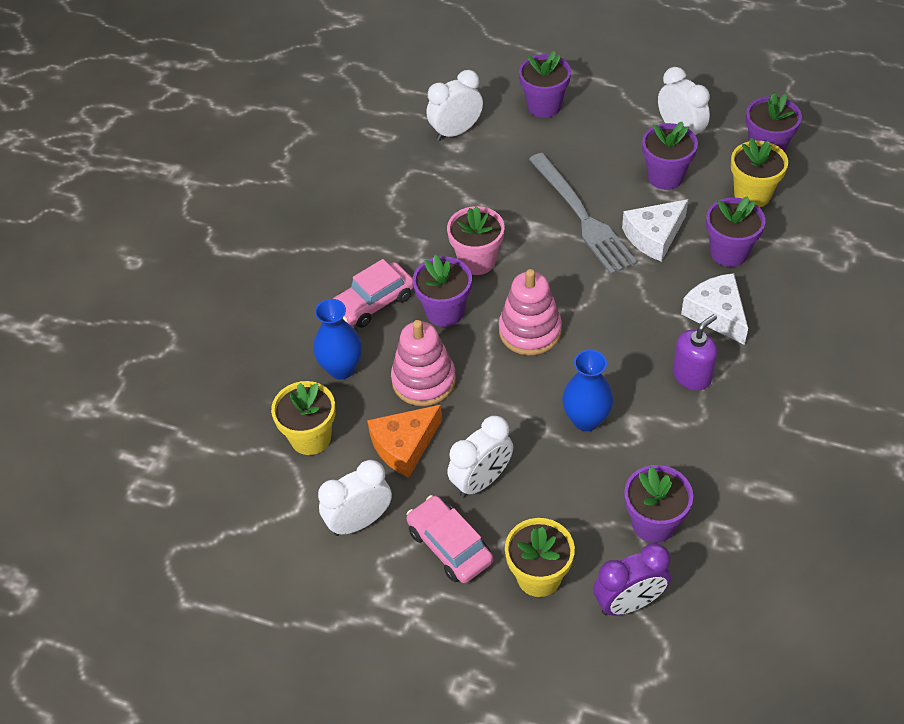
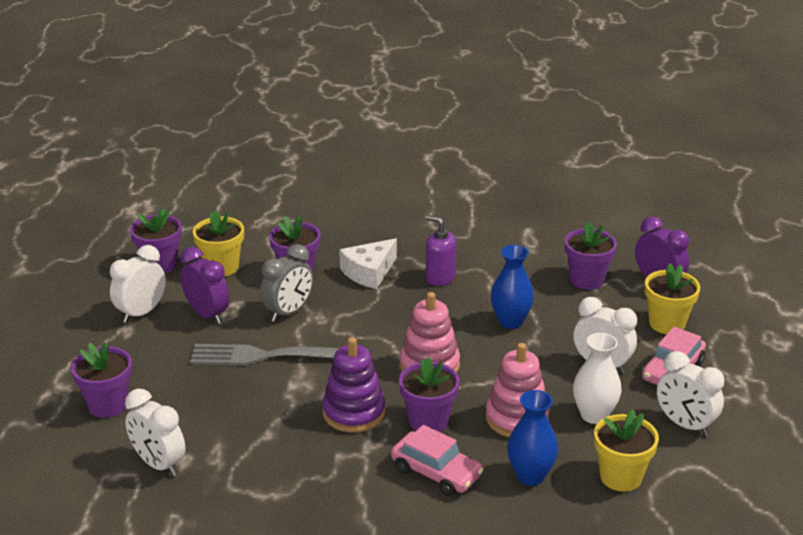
camera: 110 degrees left, 20 degrees down
orange cheese [367,405,442,478] -> white vase [573,333,622,424]
pink flower pot [447,206,505,275] -> purple stacking toy [322,337,386,433]
grey fork [529,153,637,275] -> grey fork turned 135 degrees counterclockwise [190,344,339,365]
white cheese [622,199,688,262] -> grey clock [260,244,313,322]
purple flower pot [642,122,698,190] -> purple clock [180,247,230,324]

